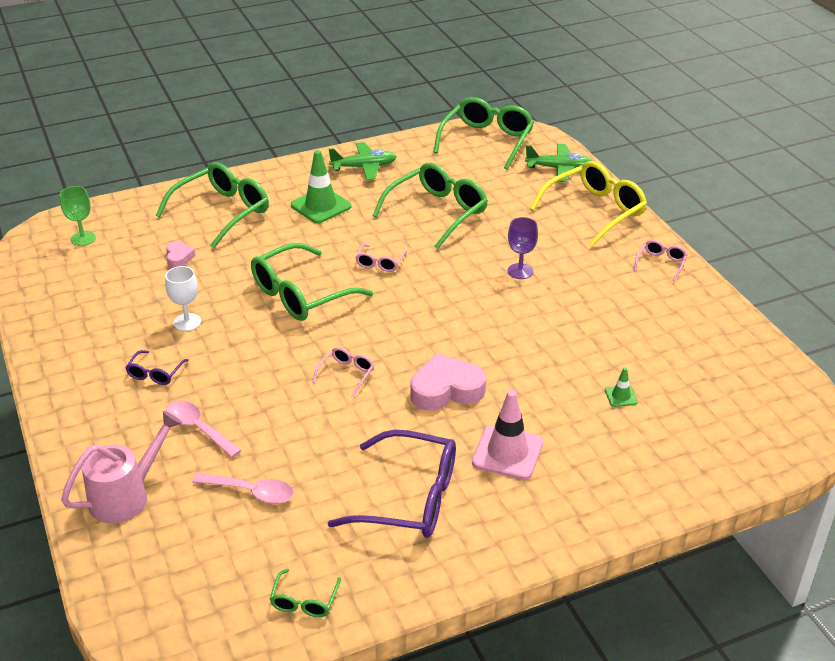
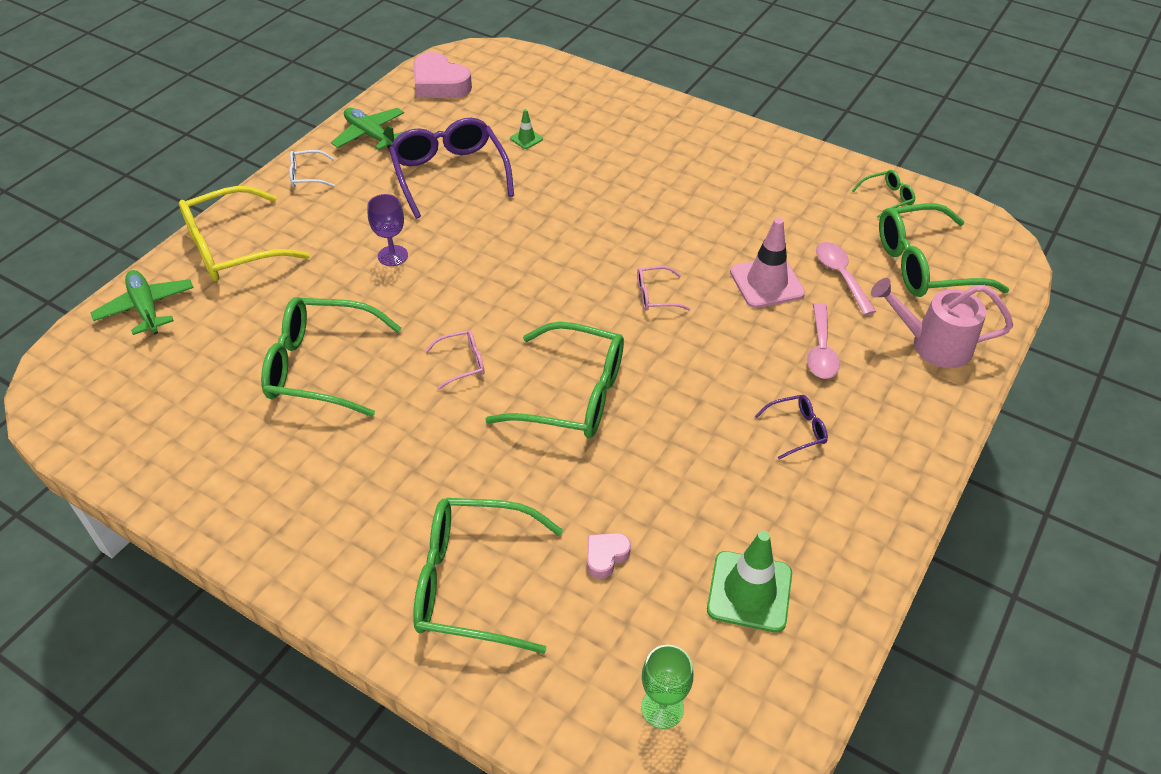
camera: 125 degrees left, 10 degrees up
white goblet [165,266,201,331] -> none
green traffic cone [291,150,351,223] -> green traffic cone moved to [707,531,792,633]
purple glasses [328,430,456,538] -> purple glasses moved to [389,118,514,219]
green plane [329,142,396,180] -> green plane moved to [331,108,404,150]
pink heart [410,353,486,411] -> pink heart moved to [413,52,472,98]
green glasses [433,97,534,170] -> green glasses moved to [879,203,1009,297]
pink traffic cone [472,390,543,480] -> pink traffic cone moved to [730,218,805,308]
yellow glasses [530,161,647,247] -> yellow glasses turned 45 degrees counterclockwise [179,186,310,281]
pink glasses [634,240,687,282] -> white glasses [289,150,334,187]

